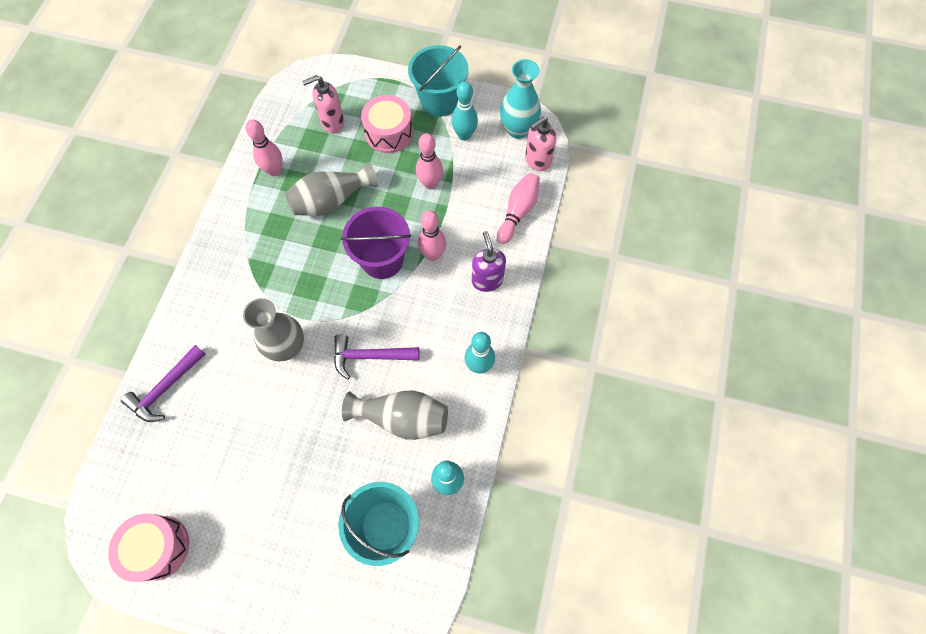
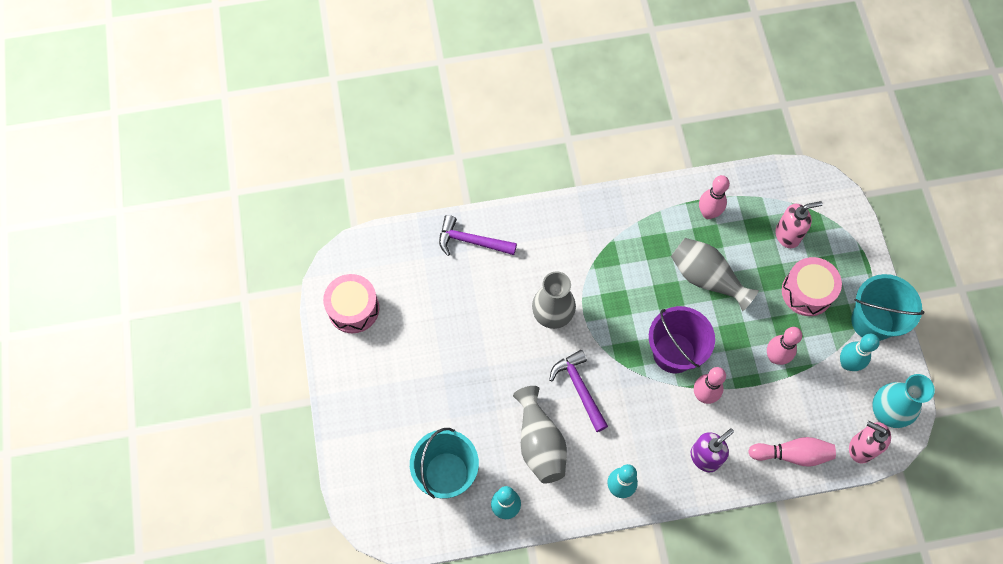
camera: 65 degrees right, 0 degrees up
pink soap dispenser [302,75,344,133] -> pink soap dispenser turned 120 degrees clockwise [775,201,822,248]

